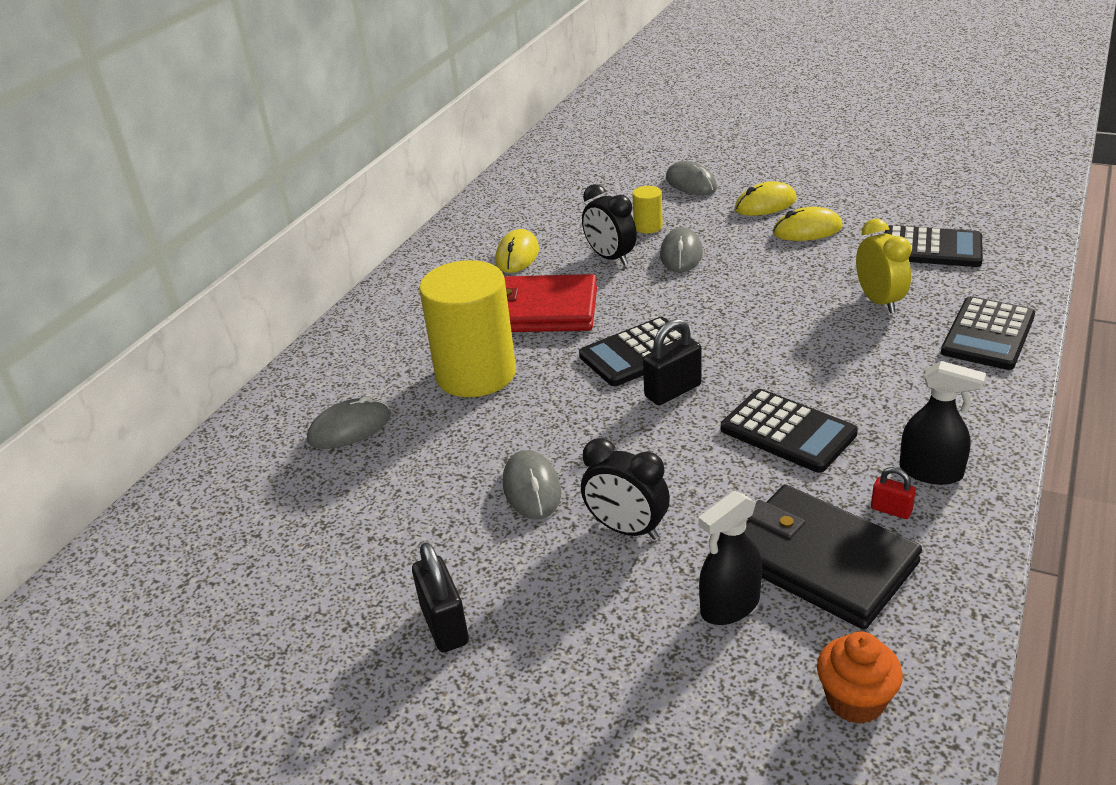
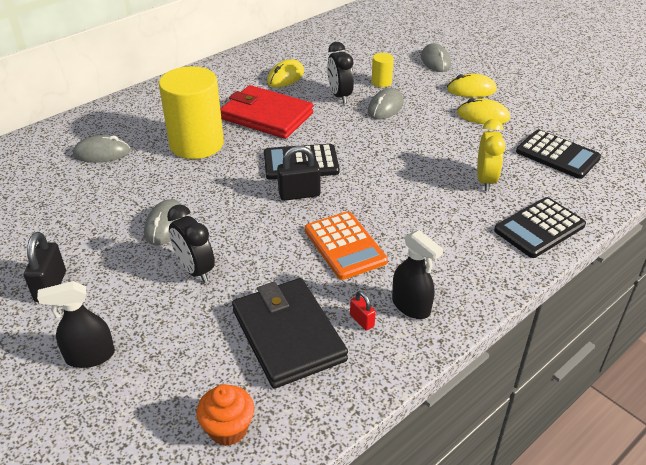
camera: 20 degrees right, 5 degrees up
black spray bottle [698,491,762,625] -> black spray bottle moved to [37,281,115,368]
black calculator [721,389,858,473] -> orange calculator [305,211,388,280]

